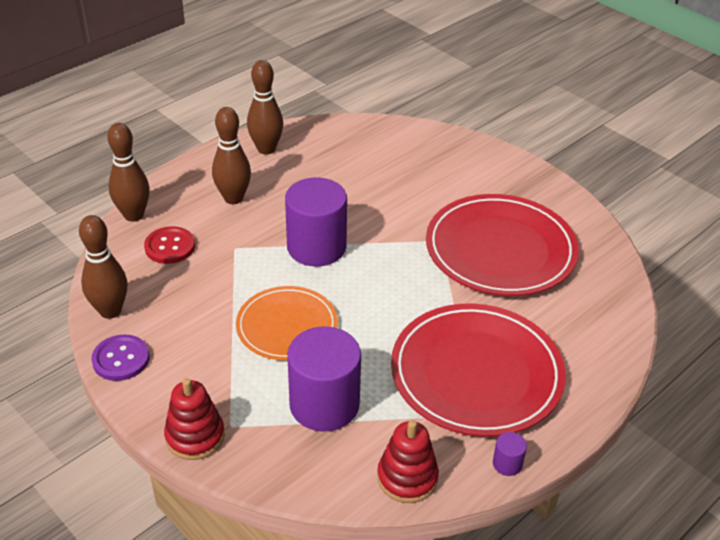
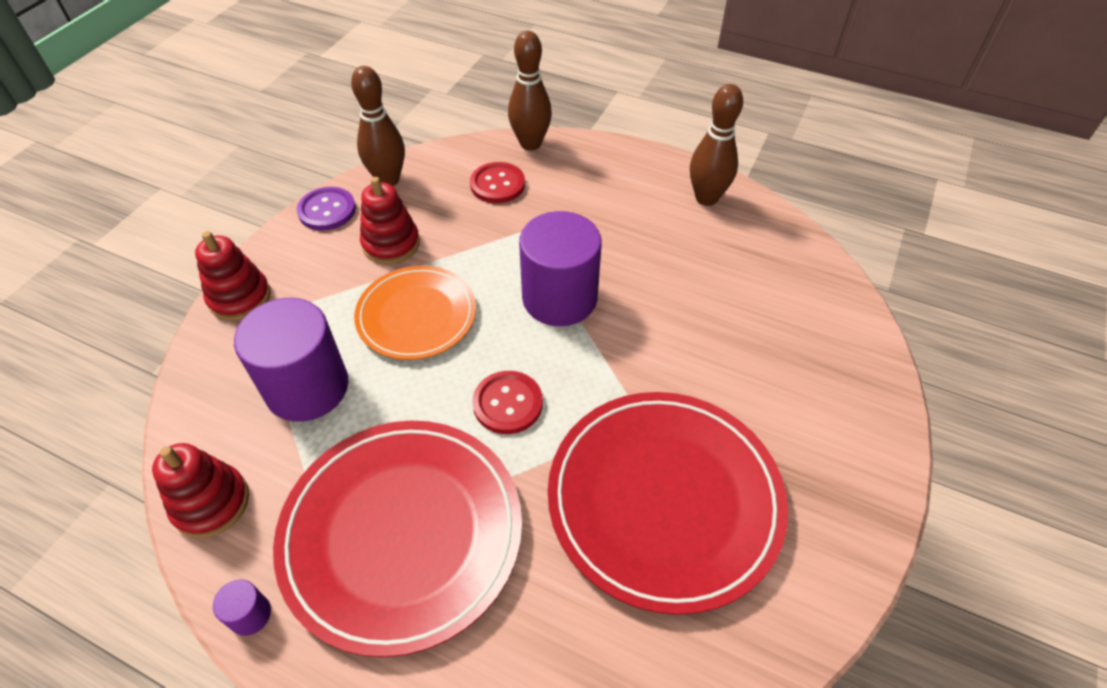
camera: 70 degrees right, 10 degrees up
brown bowling pin [212,107,251,204] -> none
none -> red stacking toy [360,177,420,264]
none -> red button [472,371,543,434]

